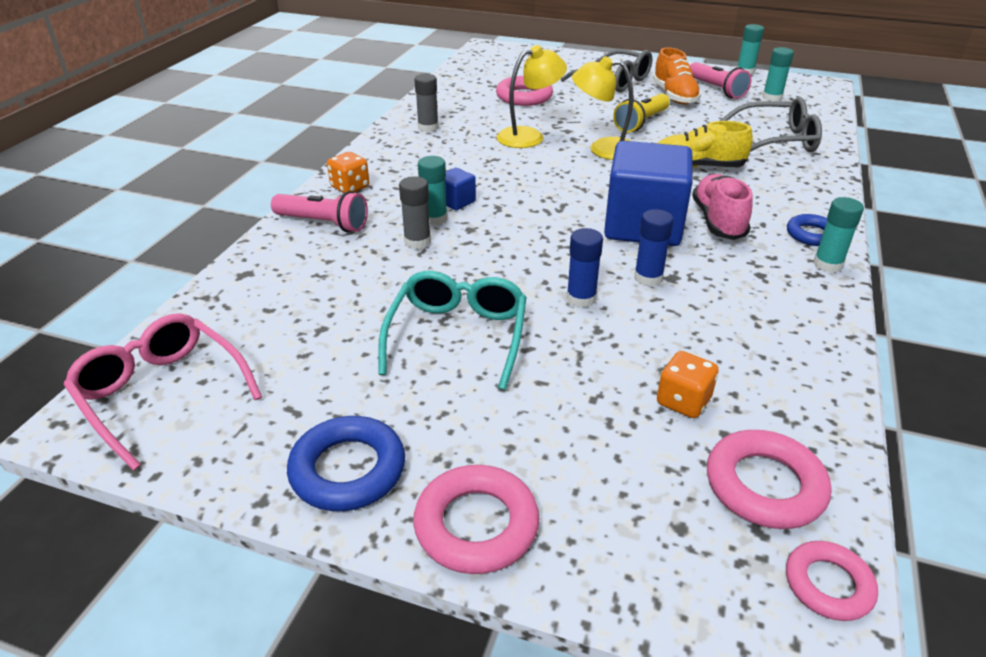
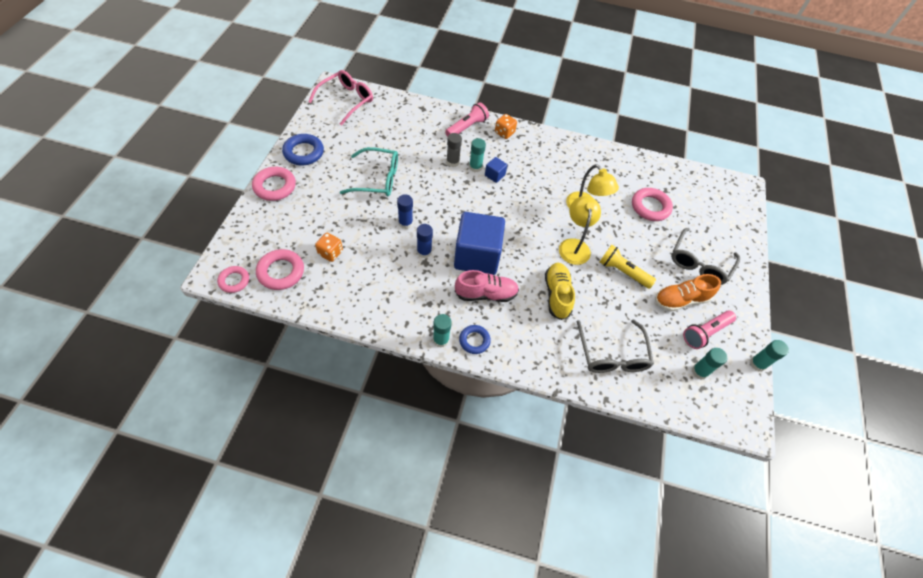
camera: 80 degrees right, 20 degrees up
pink flashlight [271,191,368,232] -> pink flashlight turned 150 degrees counterclockwise [445,102,489,137]
grey glue stick [414,74,439,132] -> none

